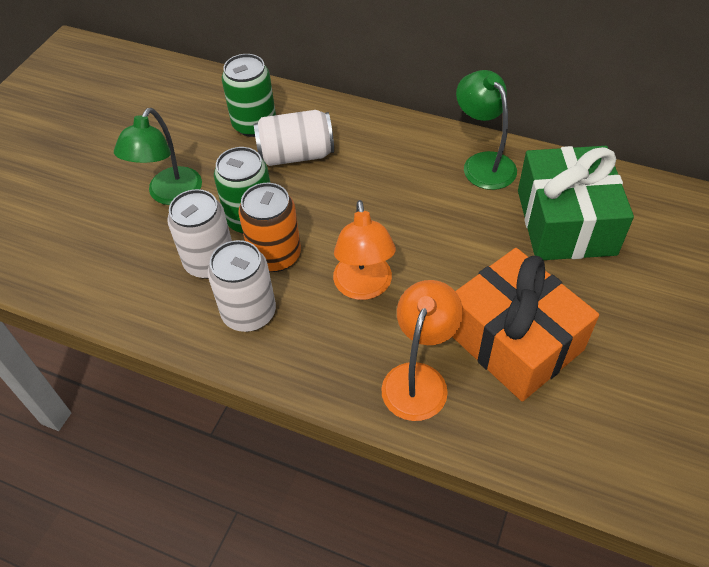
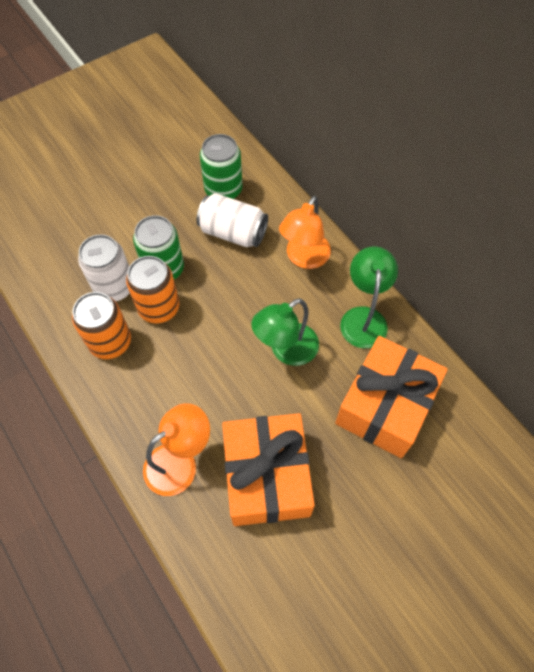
camera: 30 degrees right, 10 degrees up
green lamp [114,108,202,205] -> green lamp moved to [251,298,319,366]
white can [208,240,276,332] -> orange can [72,292,131,359]
orange lamp [333,200,396,300] -> orange lamp moved to [279,196,331,269]
green gift [518,146,634,260] -> orange gift [335,336,448,458]

